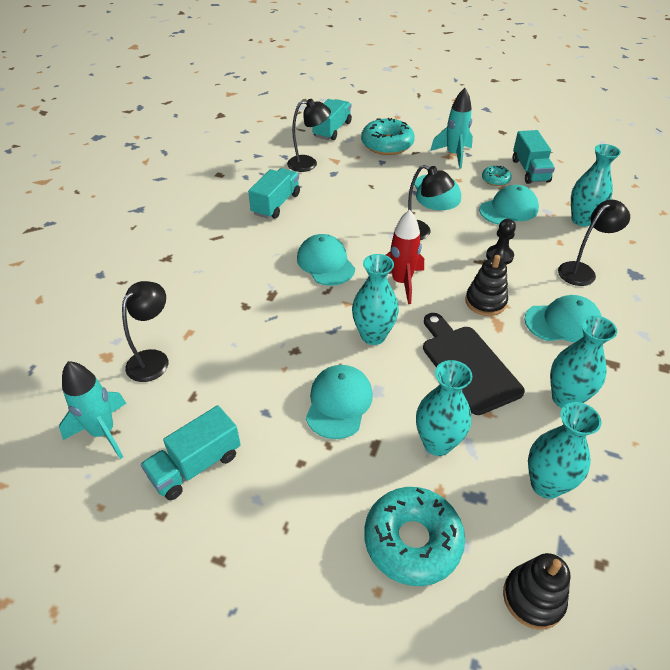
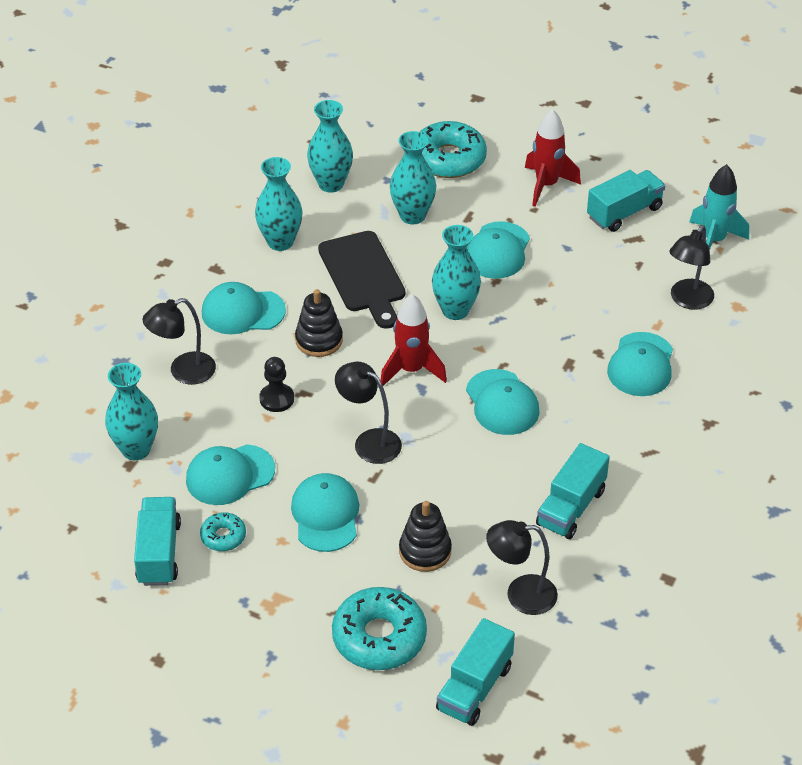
camera: 175 degrees left, 0 degrees up
turquoise rocket [430,88,473,169] -> none
black stacking toy [503,553,570,630] -> black stacking toy moved to [399,501,452,572]
none -> red rocket [525,109,581,207]
none -> turquoise cap [607,332,673,396]

